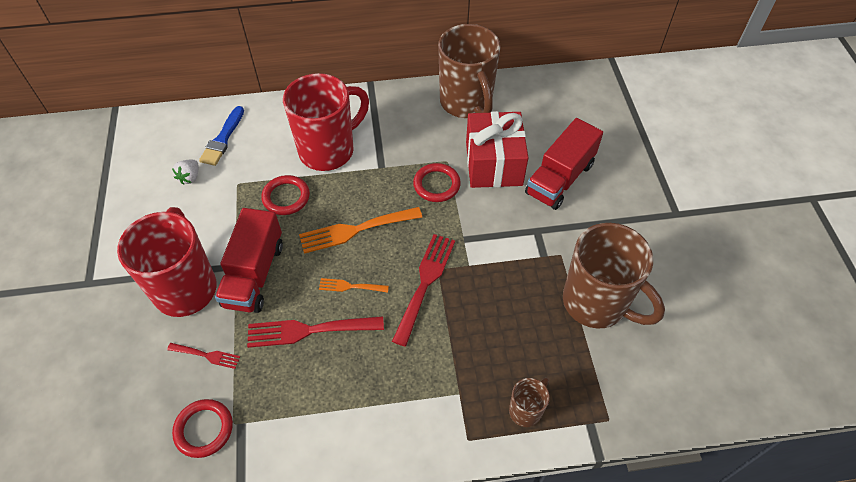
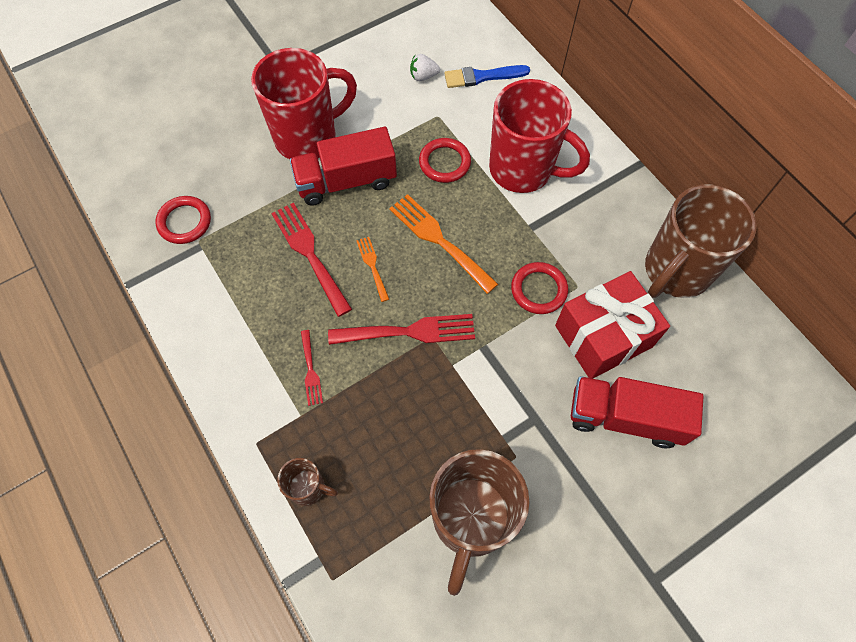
camera: 65 degrees right, 10 degrees up
red fork [167,343,240,369] -> red fork moved to [301,330,323,406]

